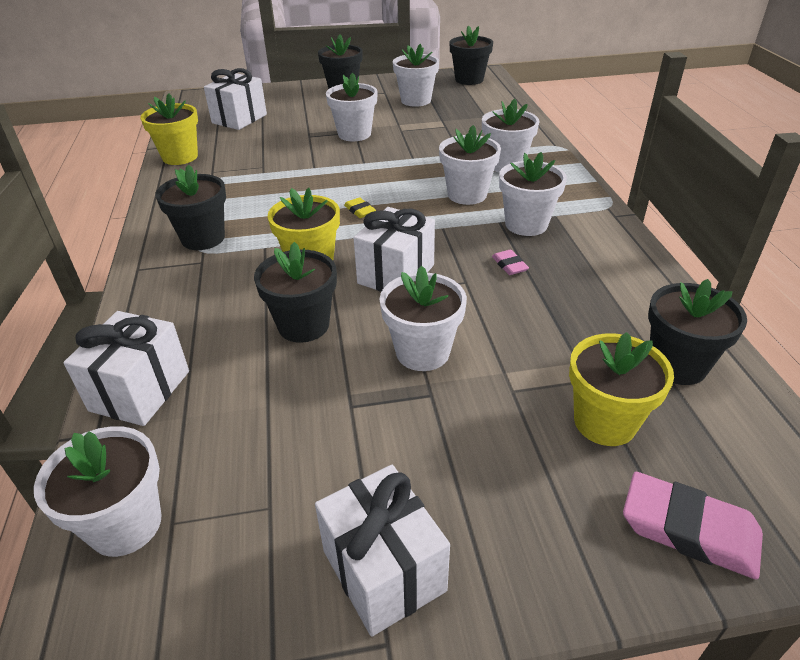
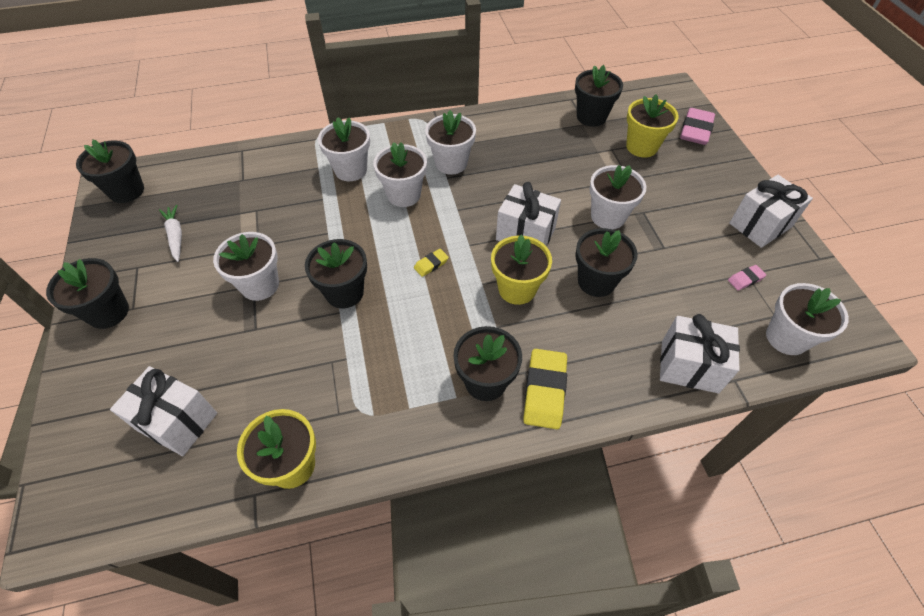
camera: 95 degrees left, 15 degrees up
white flower pot [393,44,439,107] -> white carrot [159,205,182,262]
pink eraser [492,250,529,275] -> pink eraser moved to [728,265,766,291]
none -> black flower pot [305,239,367,308]
none -> yellow eraser [523,349,567,429]

